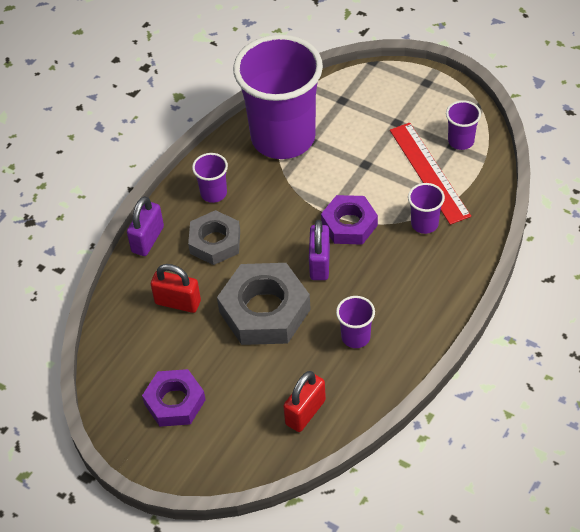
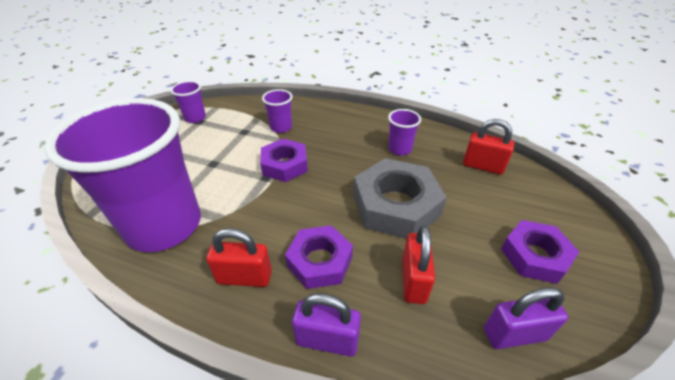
camera: 105 degrees left, 10 degrees down
grey nut [188,210,240,265] -> purple nut [285,225,353,289]
purple cup [192,153,228,203] -> red padlock [206,228,272,287]
purple padlock [309,220,330,280] -> purple padlock moved to [484,287,568,349]
red ruler [390,123,471,225] -> none

